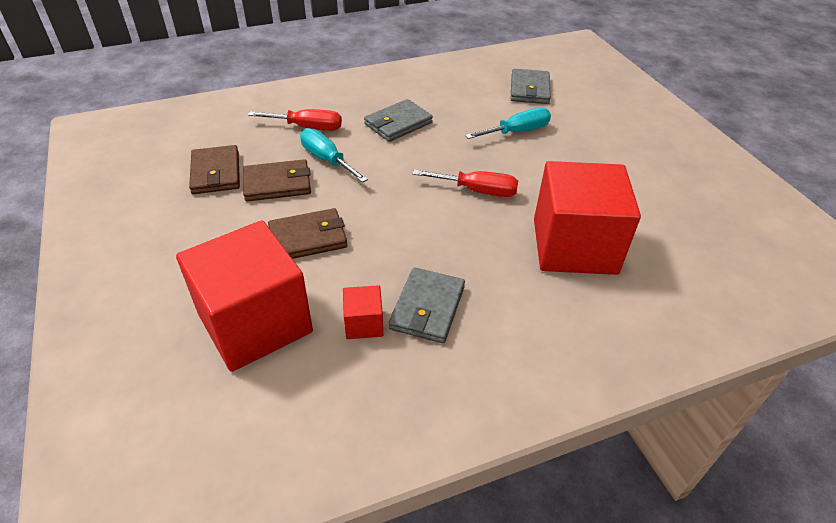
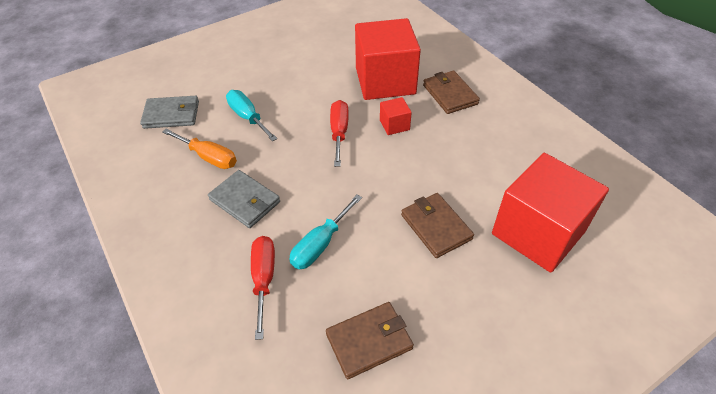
camera: 100 degrees left, 5 degrees up
brown wallet [243,159,311,202] -> brown wallet moved to [423,71,480,114]
red cube [343,285,383,339] -> red cube moved to [380,97,412,135]
grey wallet [389,267,465,343] -> none
none -> orange screwdriver [162,128,237,169]

